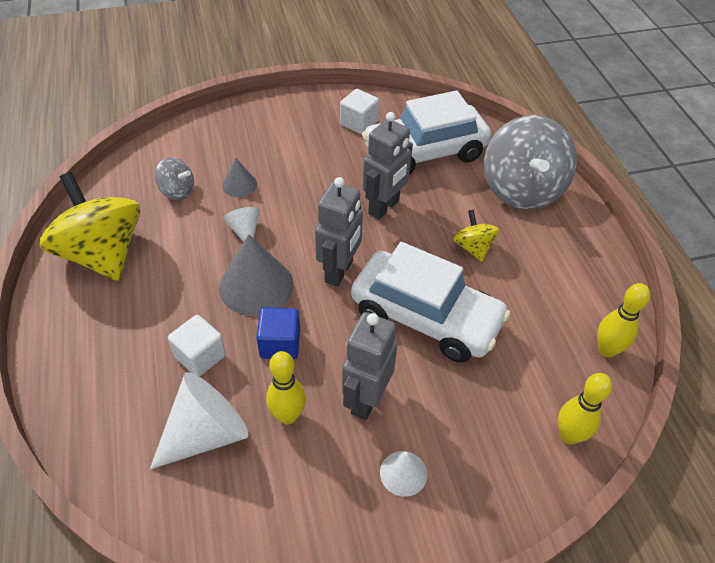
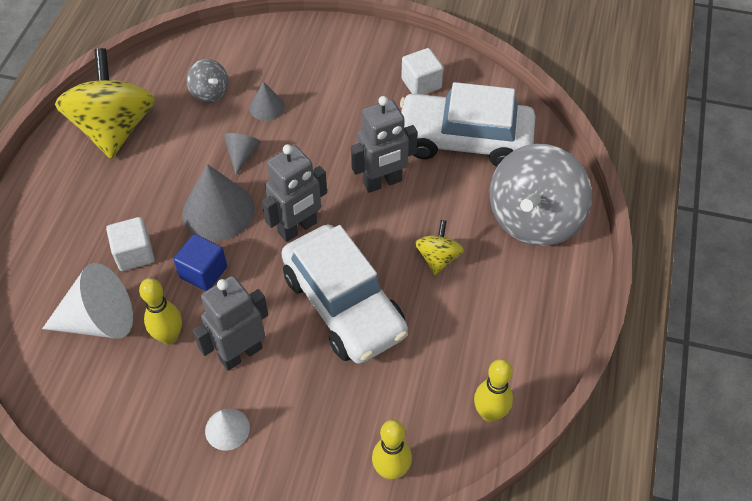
camera: 30 degrees right, 5 degrees up
white cone [223,207,260,242] -> grey cone [224,133,261,175]

